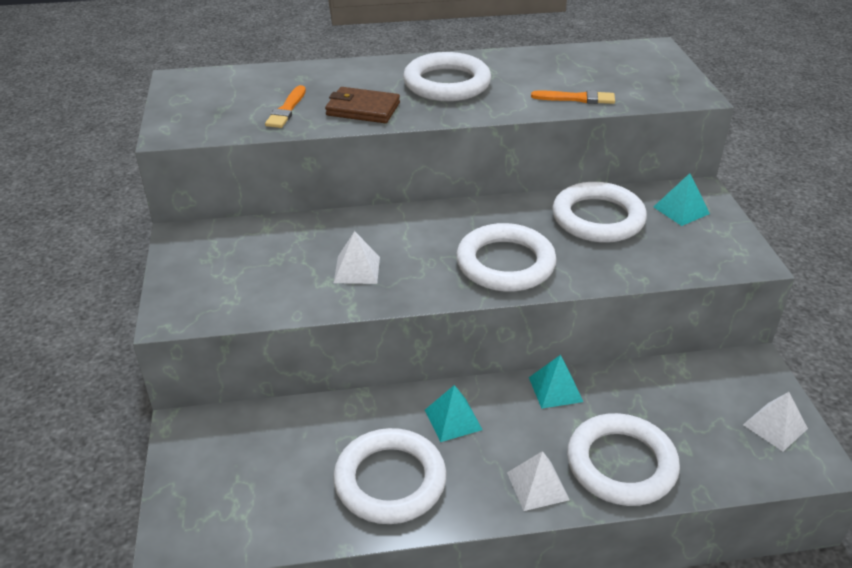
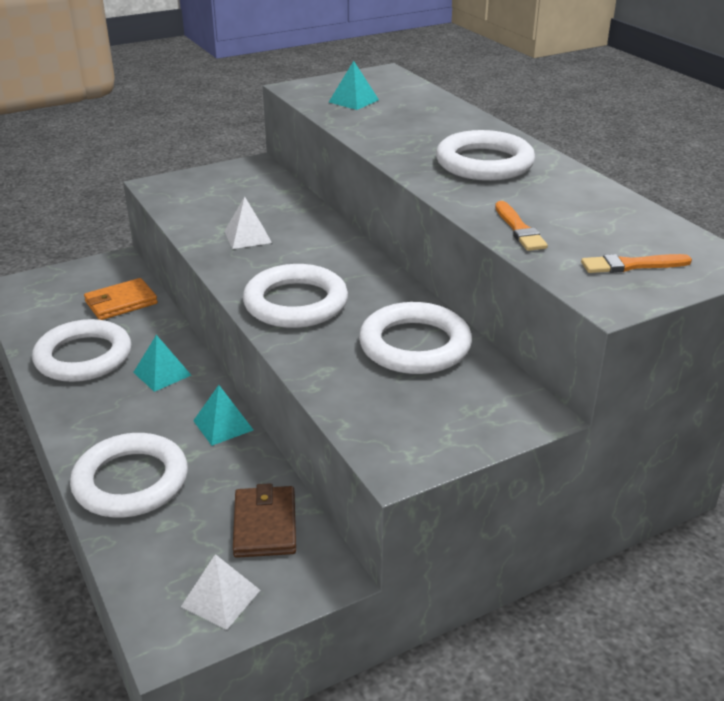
camera: 70 degrees right, 5 degrees down
orange brush [265,85,306,128] -> orange brush moved to [581,254,692,273]
brown wallet [325,87,400,123] -> brown wallet moved to [233,483,296,558]
white pyramid [507,451,570,511] -> none
turquoise pyramid [654,173,710,226] -> turquoise pyramid moved to [329,61,379,110]
none -> orange wallet [84,278,158,320]

